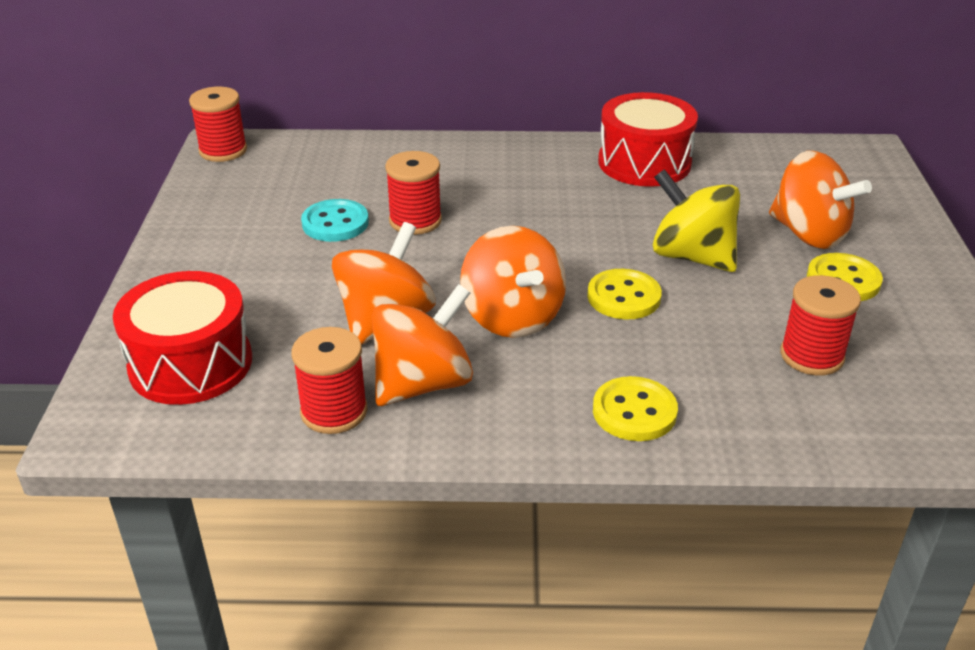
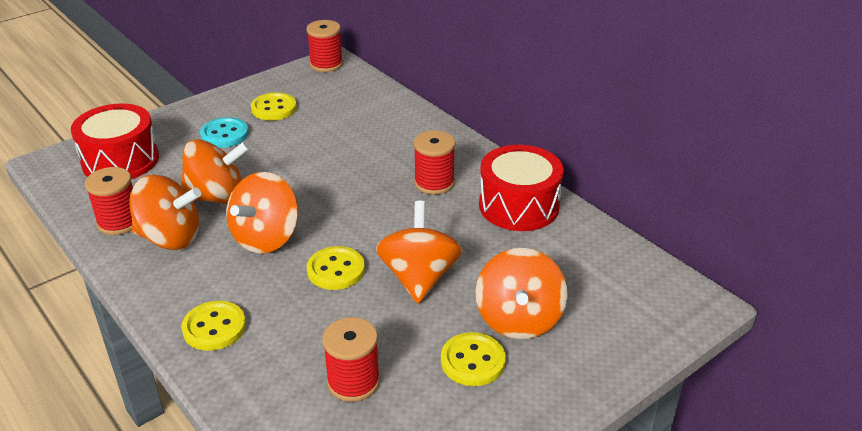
camera: 50 degrees right, 0 degrees up
turquoise button [301,199,369,242] -> turquoise button moved to [200,117,249,148]
red spool [385,151,442,235] -> red spool moved to [414,130,456,195]
yellow spinning top [653,169,740,272] -> orange spinning top [376,201,462,303]
none -> yellow button [251,92,297,121]

